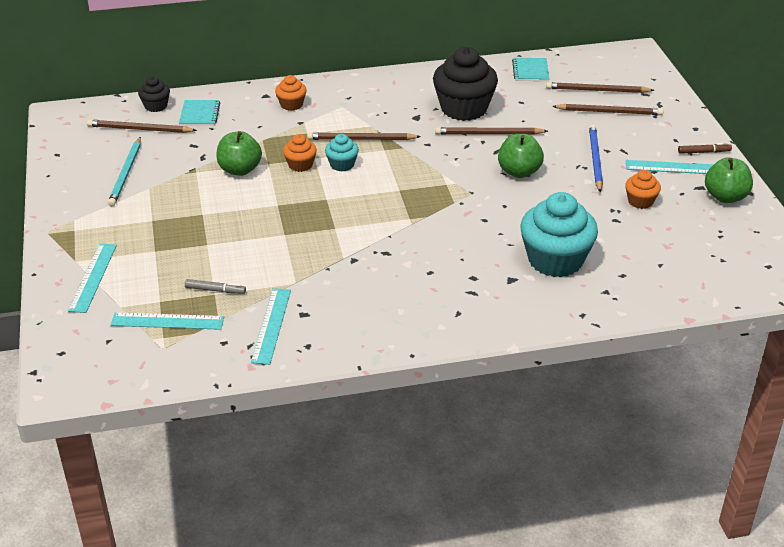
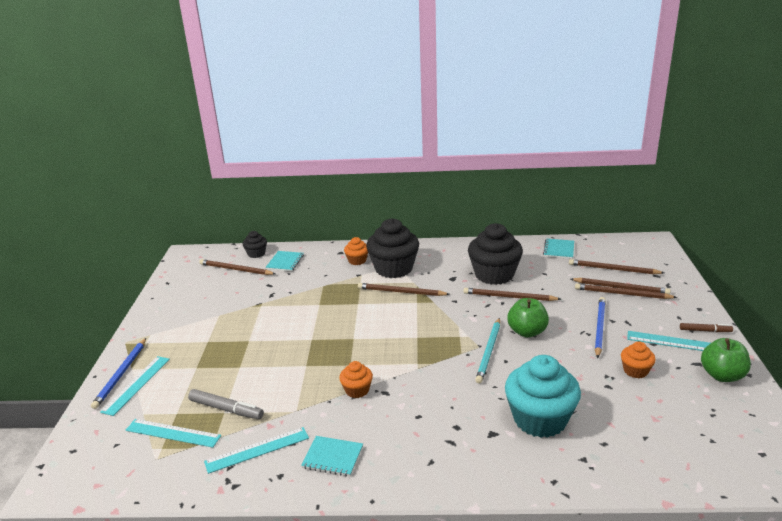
camera: 15 degrees right, 10 degrees down
turquoise pencil [108,137,141,206] -> turquoise pencil moved to [475,318,500,383]
grey marker [185,279,246,294] -> grey marker [188,389,264,419], size x1.54
green apple [216,131,262,176] -> none
turquoise ruler [251,288,291,365] -> turquoise ruler turned 45 degrees clockwise [204,427,309,474]
orange cupcake [283,134,317,172] -> orange cupcake moved to [339,361,373,398]
turquoise cupcake [325,134,359,172] -> none
none -> blue pencil [91,338,146,409]
none -> turquoise notebook [301,436,363,476]
none -> black cupcake [366,218,419,278]
none -> brown pencil [575,283,677,299]

